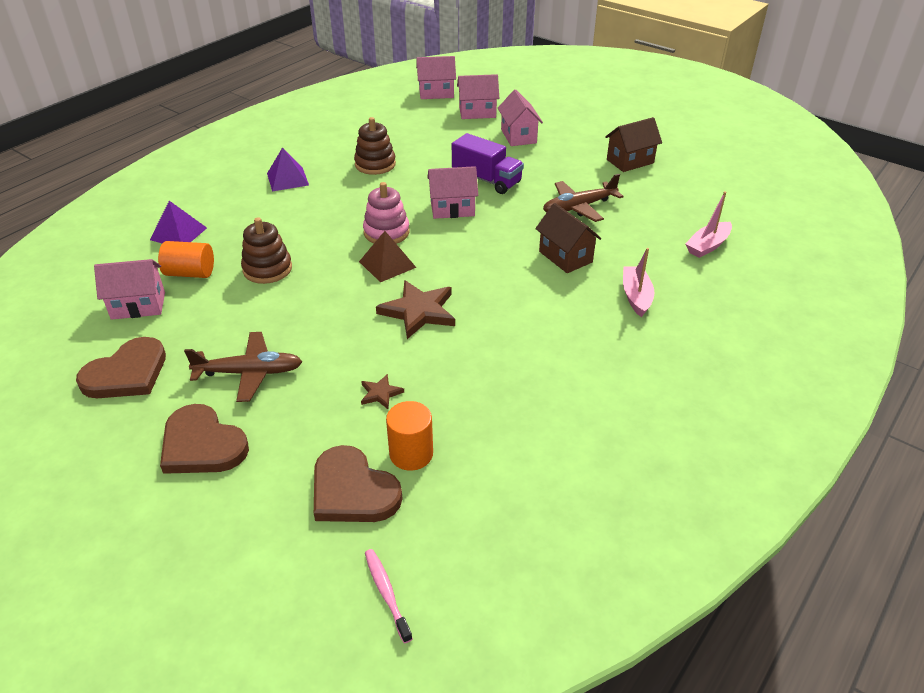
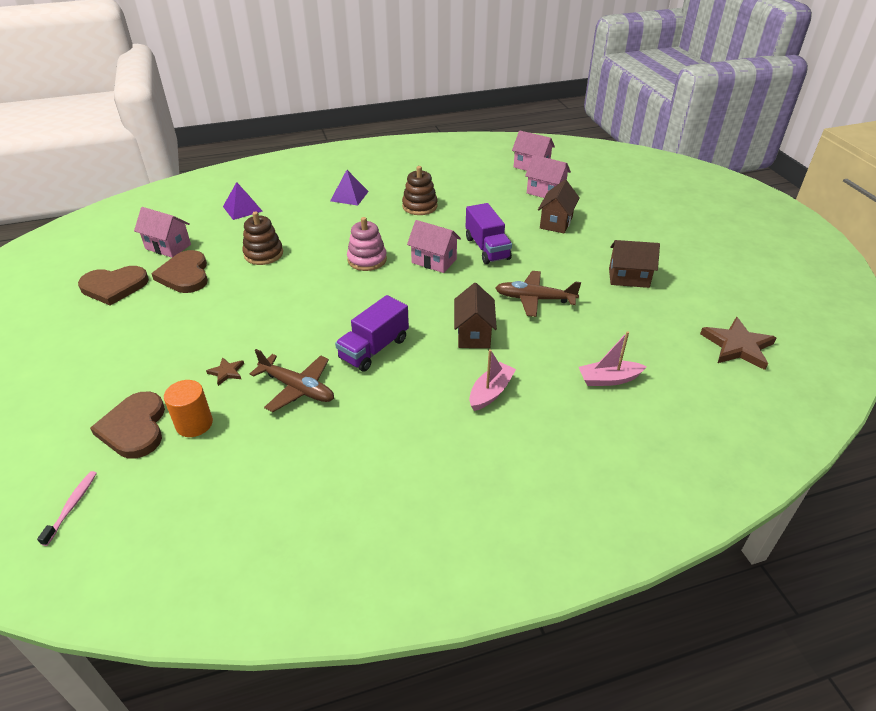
camera: 35 degrees right, 0 degrees up
orange cylinder [158,241,214,278] -> none
brown heart [160,404,249,474] -> brown heart moved to [151,250,208,293]
brown plane [184,332,302,402] -> brown plane moved to [250,349,334,412]
brown pyramid [359,231,416,282] -> none
brown star [376,280,455,339] -> brown star moved to [700,317,777,370]
pink house [498,89,543,146] -> brown house [538,180,580,233]
none -> purple truck [335,295,409,372]

